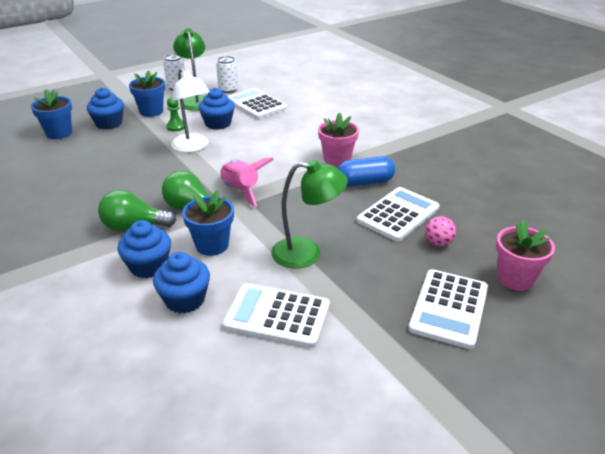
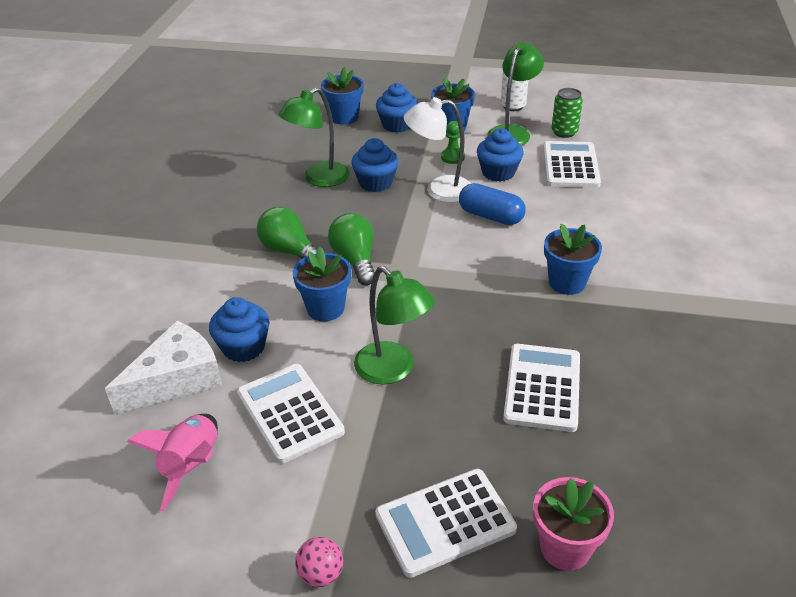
camera: 45 degrees right, 5 degrees up
blue cupcake [117,220,171,278] -> blue cupcake moved to [351,138,399,192]
white lamp [171,68,210,152] -> white lamp turned 75 degrees clockwise [404,97,471,203]
white can [216,56,238,93] -> green can [551,88,583,138]
pink rocket [220,158,274,207] -> pink rocket moved to [127,414,218,512]
pink flower pot [318,112,359,167] -> blue flower pot [544,224,602,295]
blue capsule [338,156,395,186] -> blue capsule moved to [459,183,526,225]
white calculator [357,187,440,242] -> white calculator turned 75 degrees counterclockwise [503,344,580,432]
pink ball [425,216,456,247] -> pink ball moved to [295,537,343,587]
none -> white cheese [105,321,222,414]
none -> green lamp [278,87,350,187]

